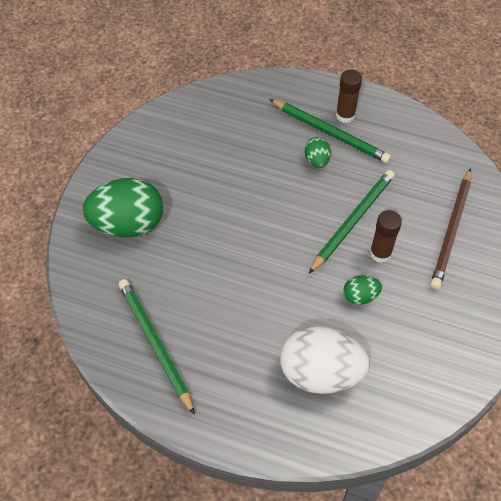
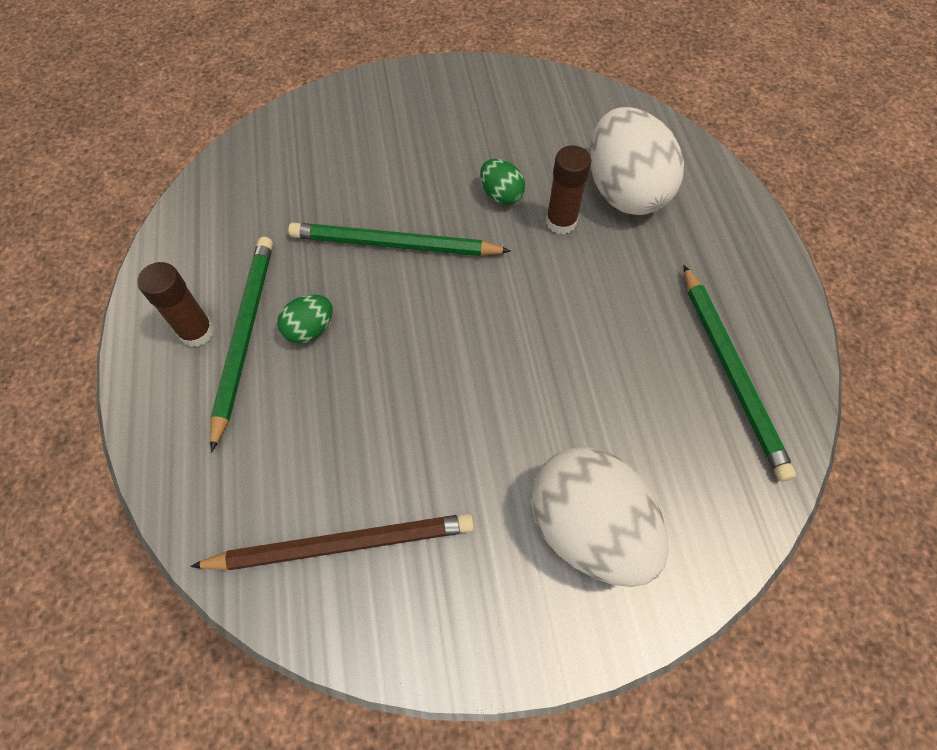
camera: 120 degrees left, 5 degrees up
green egg [82,178,163,238] -> white egg [531,447,669,587]
green pencil [118,279,195,415] -> green pencil turned 45 degrees counterclockwise [683,265,796,482]
brown glue stick [370,210,402,263] -> brown glue stick moved to [546,145,591,234]
brown pencil [431,168,471,289] -> brown pencil moved to [190,513,474,570]

